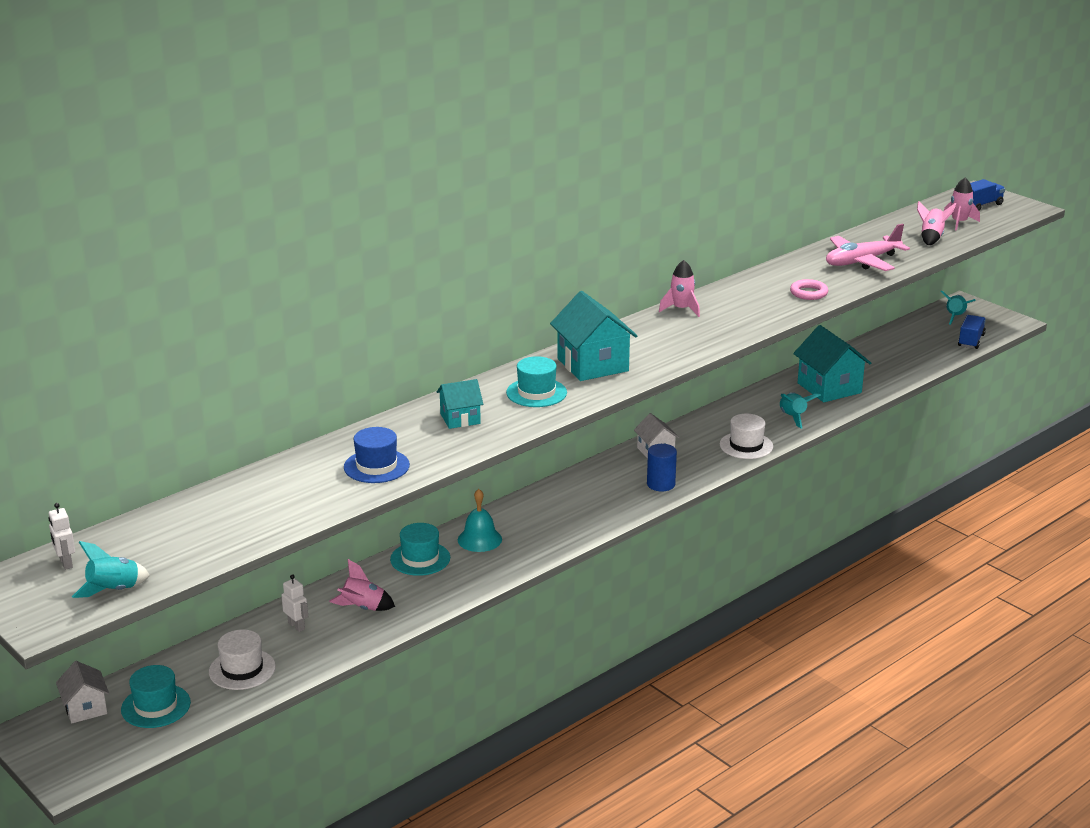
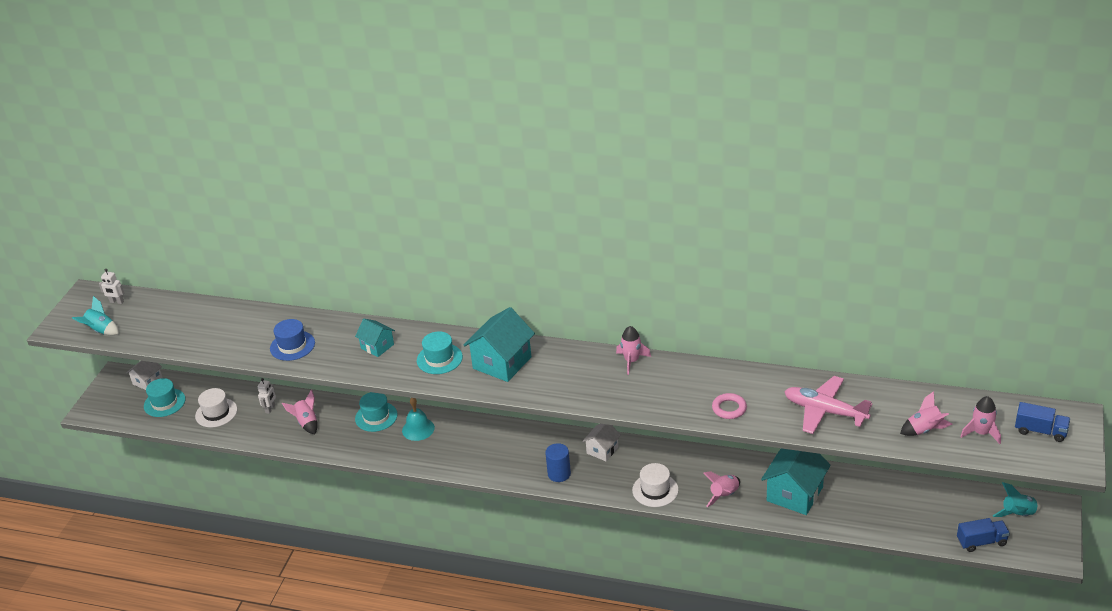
camera: 60 degrees right, 10 degrees up
white robot [49,503,75,570] -> white robot turned 105 degrees counterclockwise [99,269,124,304]
turquoise rocket [780,392,821,428] -> pink rocket [704,471,740,507]

